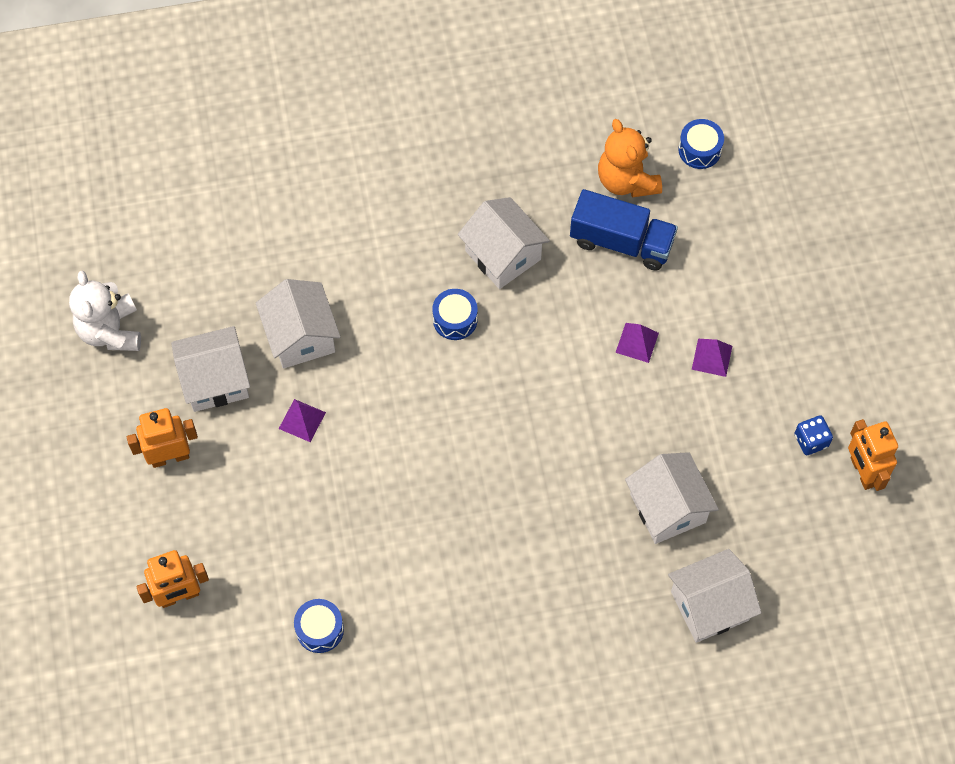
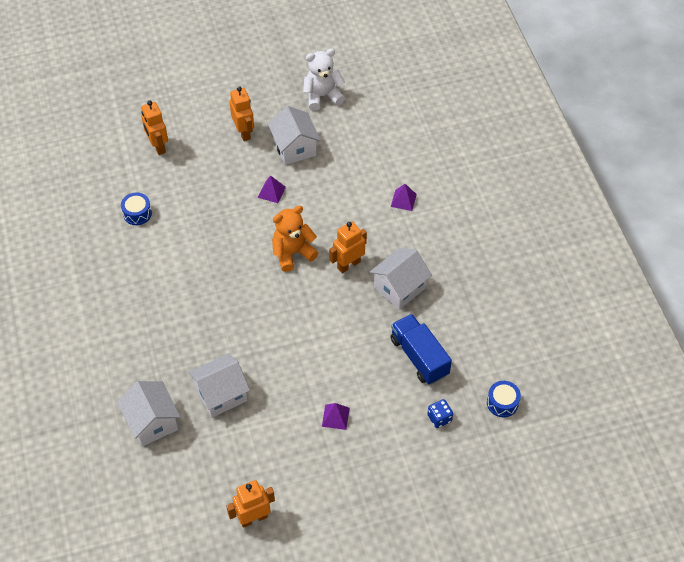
camera: 85 degrees right, 10 degrees down
white house [256,279,340,369] -> none
blue drum [432,289,478,340] -> orange robot [329,221,367,273]
blue truck [570,189,678,270] -> blue truck turned 135 degrees clockwise [391,314,452,385]
orange teddy bear [598,119,662,197] -> orange teddy bear moved to [272,206,318,272]
purple pyramid [615,323,659,363] -> purple pyramid moved to [391,184,417,211]
blue dice [794,415,833,455] -> blue dice moved to [427,399,453,428]

